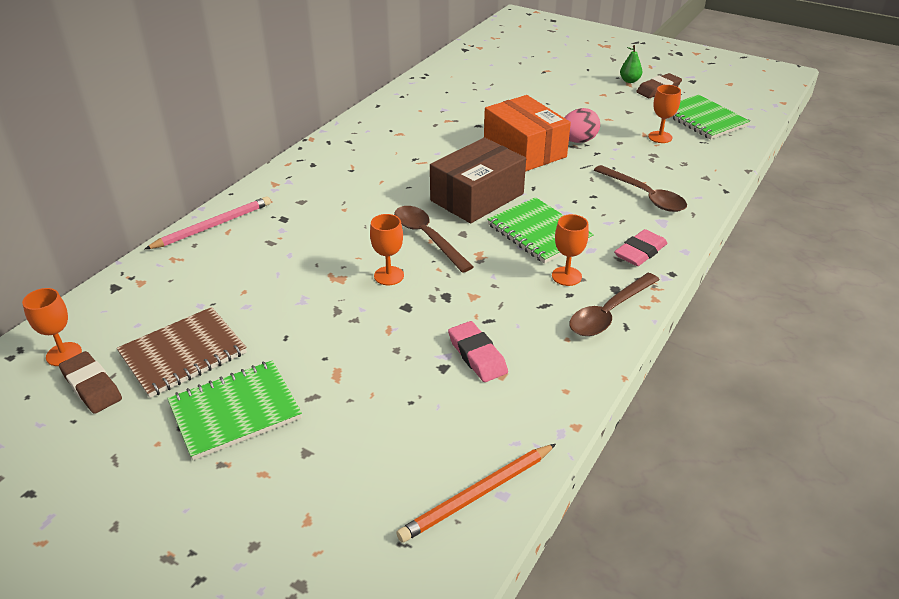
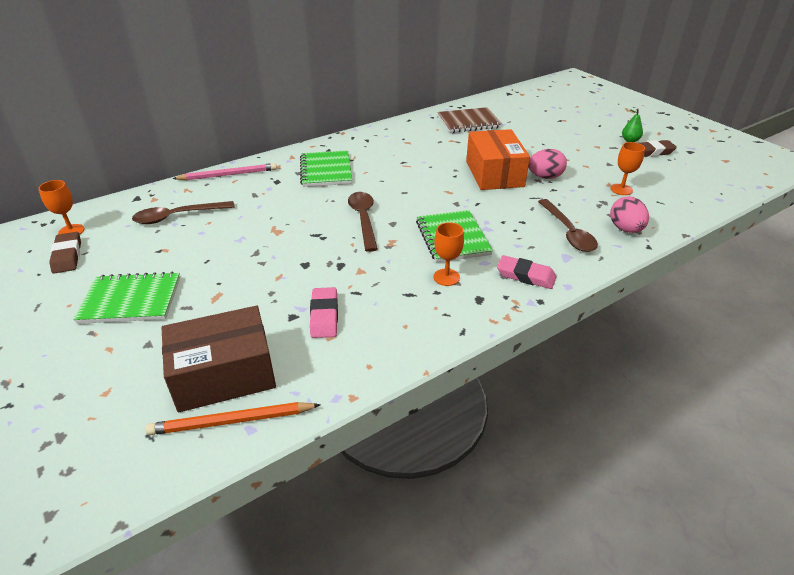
camera: 25 degrees right, 0 degrees up
brown notebook [117,307,247,398] -> brown notebook moved to [437,107,502,133]
orange goblet [370,214,404,285] -> none
brown box [430,137,526,223] -> brown box moved to [162,306,276,412]
brown spoon [569,273,659,336] -> brown spoon moved to [132,201,235,224]
pink eraser [614,229,668,266] -> pink eraser turned 45 degrees clockwise [497,255,556,289]
green notebook [671,94,750,139] -> green notebook moved to [300,150,352,187]
none -> pink egg [610,196,649,233]

